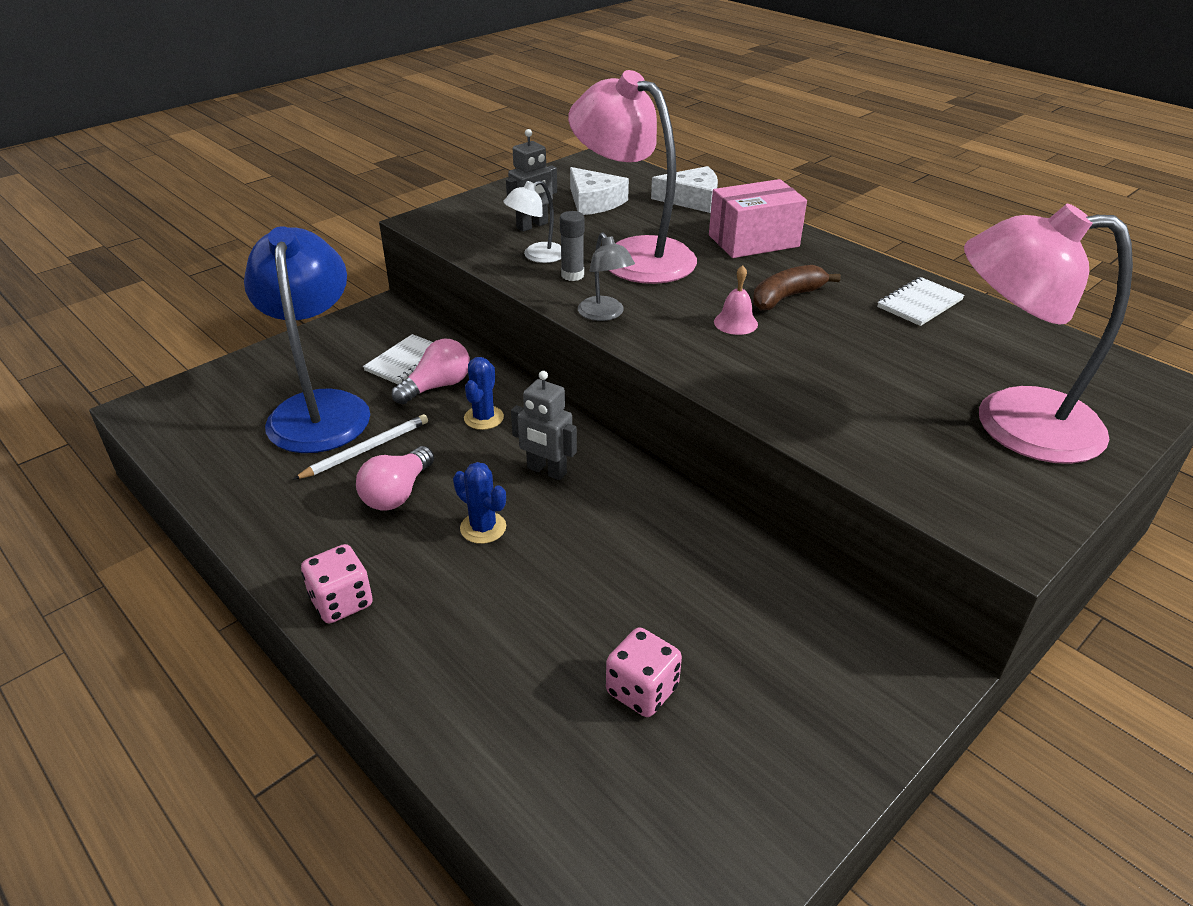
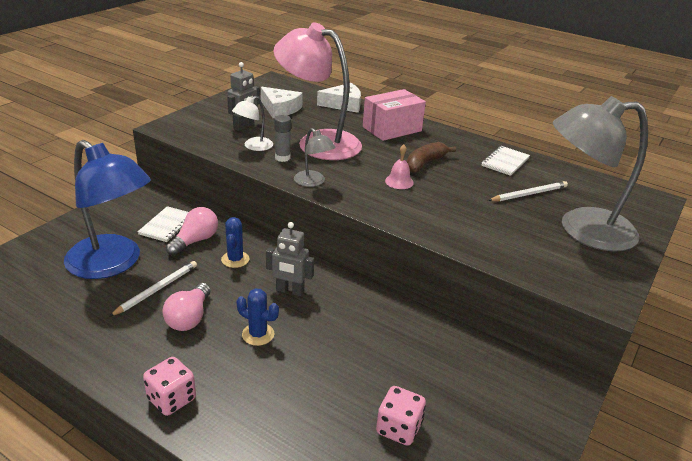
camera: 15 degrees left, 5 degrees down
blue lamp [244,226,370,453] -> blue lamp turned 150 degrees clockwise [64,140,151,279]
pink lamp [964,204,1133,464] -> grey lamp [553,96,648,252]
none -> white pencil [488,181,568,201]

